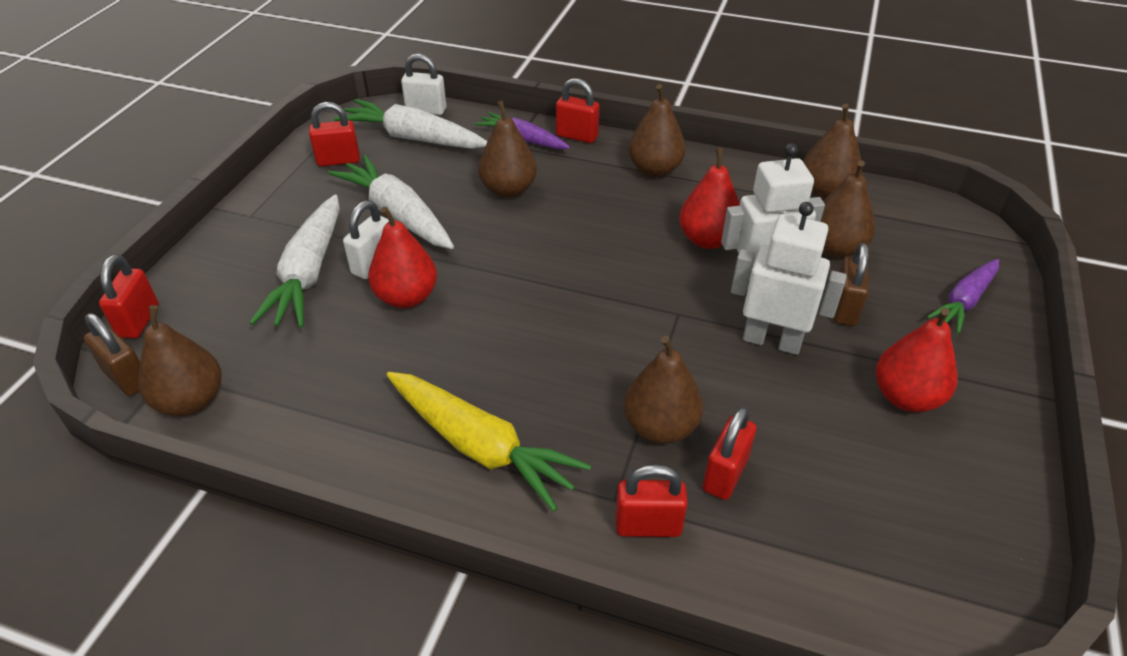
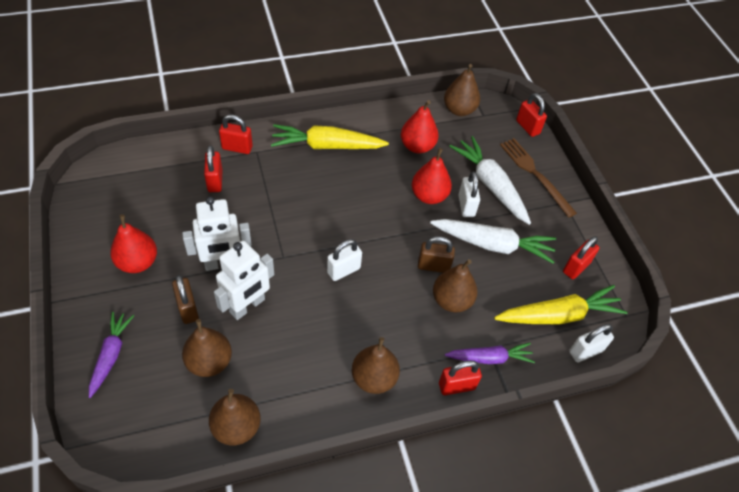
camera: 140 degrees right, 10 degrees up
brown padlock [84,313,140,396] -> brown padlock moved to [418,236,455,273]
white carrot [334,99,488,149] -> yellow carrot [494,285,628,324]
red padlock [615,464,688,537] -> red padlock turned 45 degrees clockwise [219,115,253,154]
brown pear [624,336,703,444] -> none
red pear [679,148,740,249] -> red pear moved to [401,100,439,153]
none -> white padlock [327,239,362,281]
none -> brown fork [500,138,577,218]

